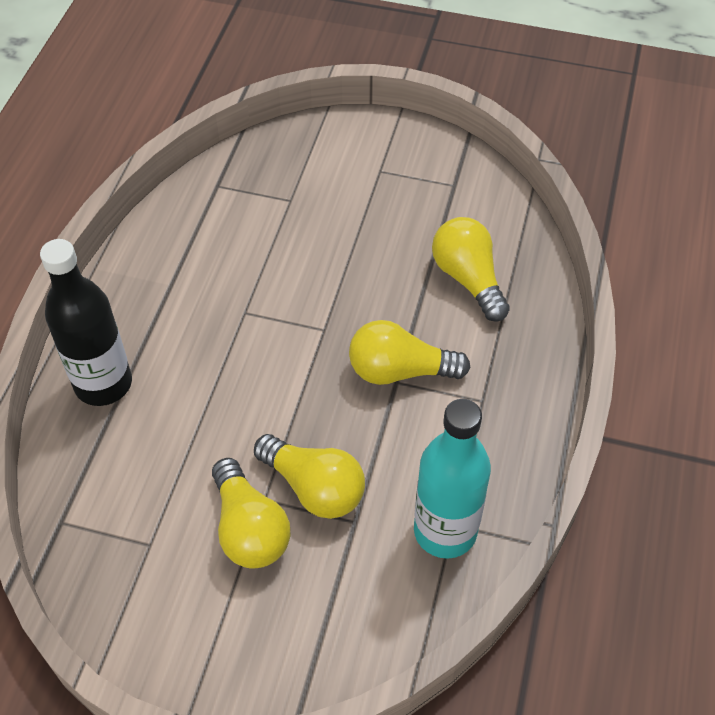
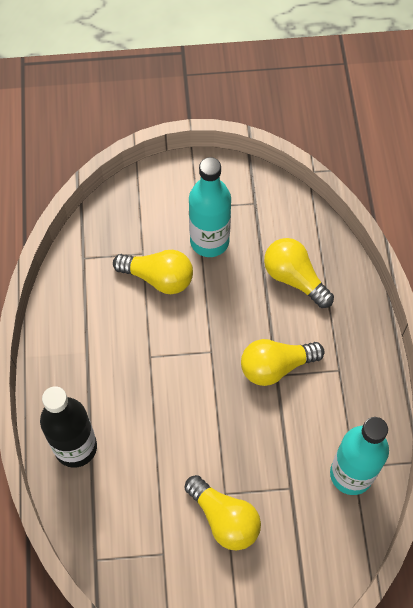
camera: 20 degrees left, 10 degrees up
yellow light bulb [254,434,365,519] -> yellow light bulb moved to [113,250,193,294]
none -> turquoise bottle [189,157,231,257]

